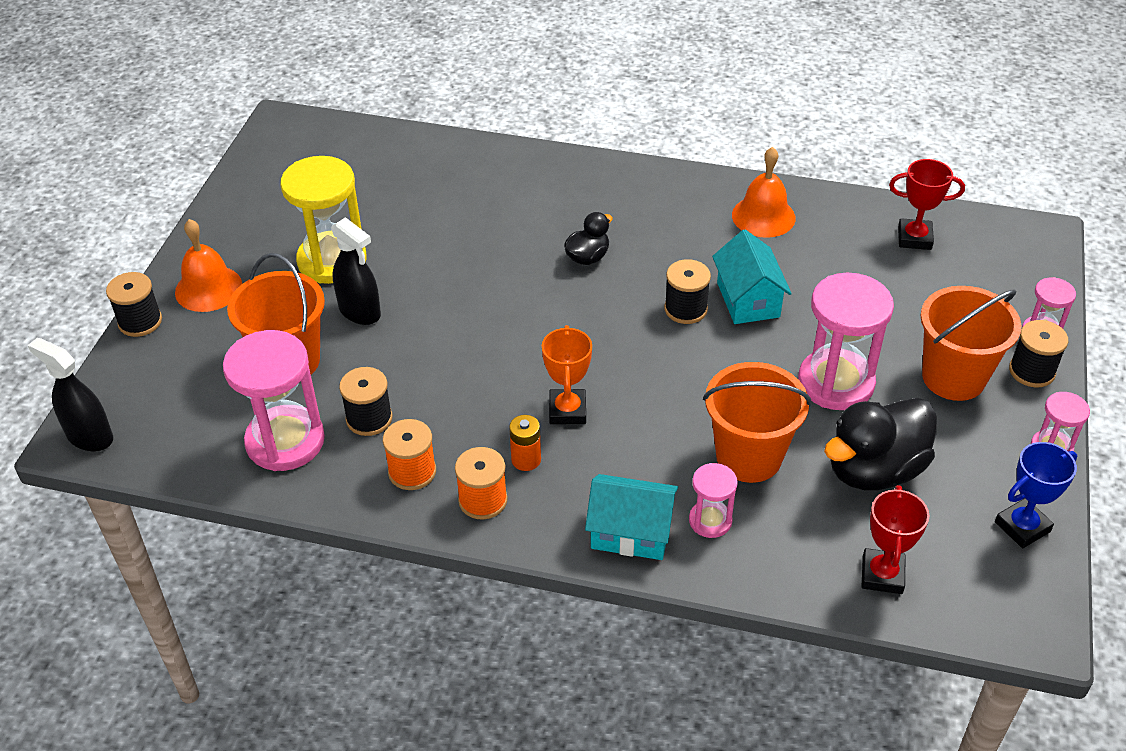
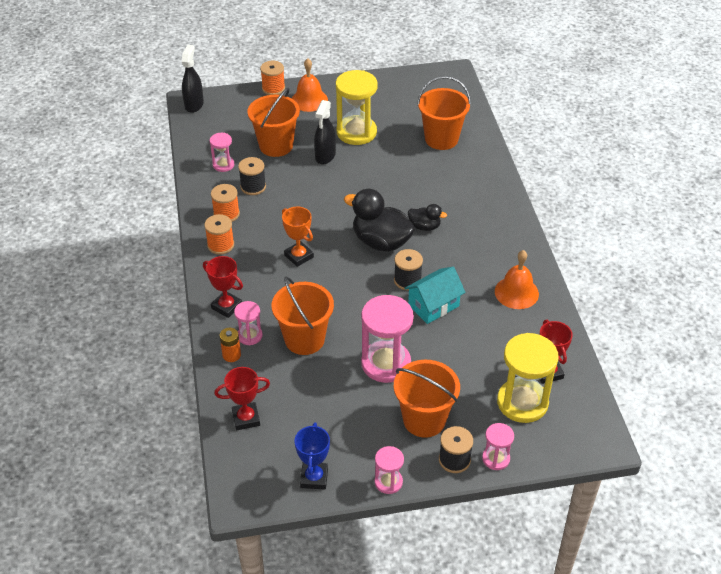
camera: 65 degrees right, 0 degrees up
black spool [106,272,162,337] -> orange spool [260,61,285,95]
pink hourglass [223,330,325,471] -> pink hourglass [210,133,235,172], size x0.52
orange battery [509,415,541,471] -> orange battery moved to [220,328,241,362]
orange trophy [542,325,592,424] -> orange trophy turned 75 degrees clockwise [282,207,314,267]
turquoise house [585,474,678,560] -> red trophy [203,256,243,318]
black duck [824,398,937,491] -> black duck moved to [344,189,415,252]
blue trophy [995,442,1077,548] -> blue trophy turned 60 degrees clockwise [295,422,330,490]
none -> orange bucket [417,76,471,150]
none -> yellow hourglass [497,333,559,423]

